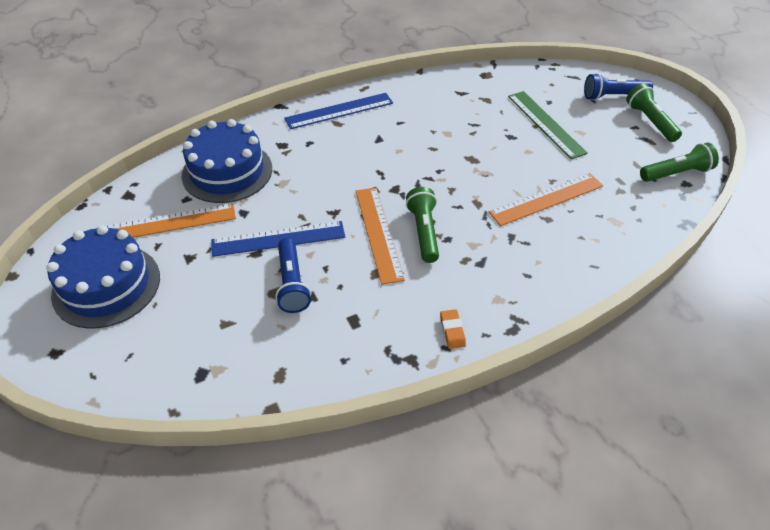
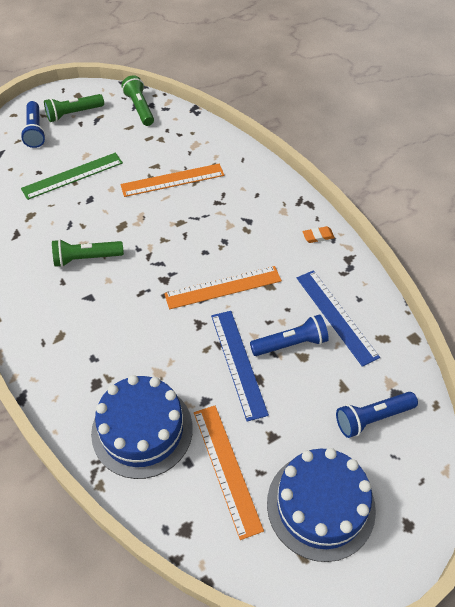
camera: 95 degrees left, 5 degrees up
blue ruler [284,93,393,129] -> blue ruler moved to [297,270,380,367]
green flashlight [406,187,439,263] -> green flashlight moved to [52,239,124,267]
orange ruler [489,173,603,226] -> orange ruler turned 75 degrees counterclockwise [120,164,225,197]
none -> blue flashlight [336,392,418,438]

